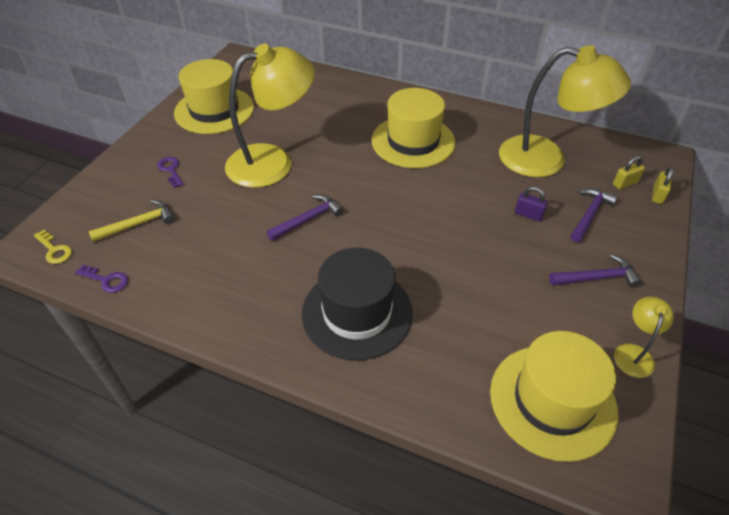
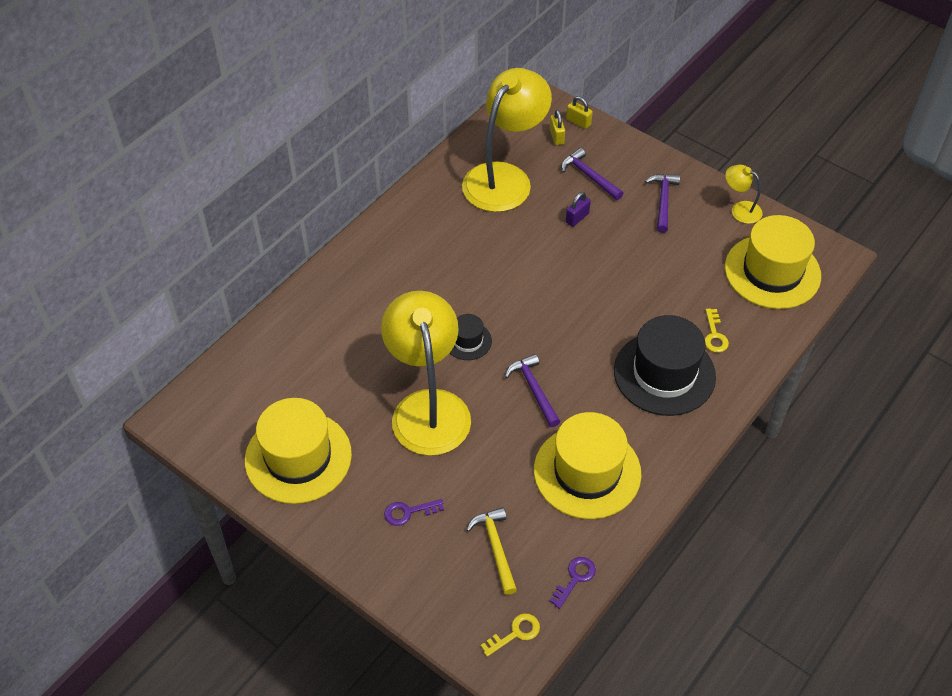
camera: 75 degrees left, 5 degrees up
yellow hat [372,88,456,168] -> yellow hat moved to [534,412,641,519]
none -> black hat [450,314,492,360]
none -> yellow key [705,308,729,353]

